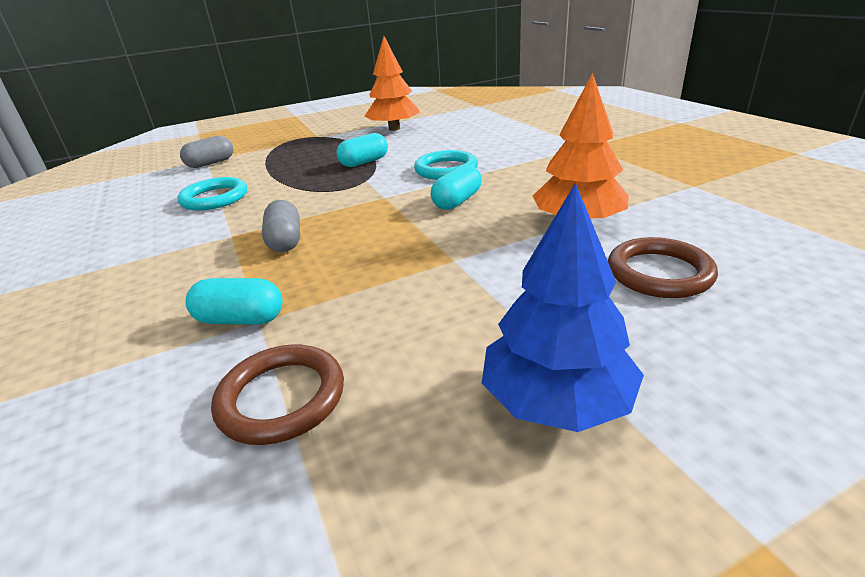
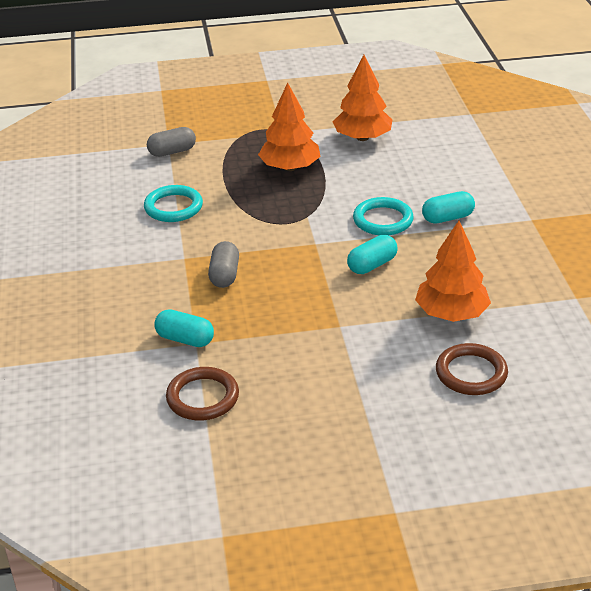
camera: 15 degrees right, 5 degrees up
turquoise capsule [337,133,388,167] -> turquoise capsule moved to [422,191,475,224]
blue tree [482,183,644,432] -> none
none -> orange tree [258,82,321,171]

